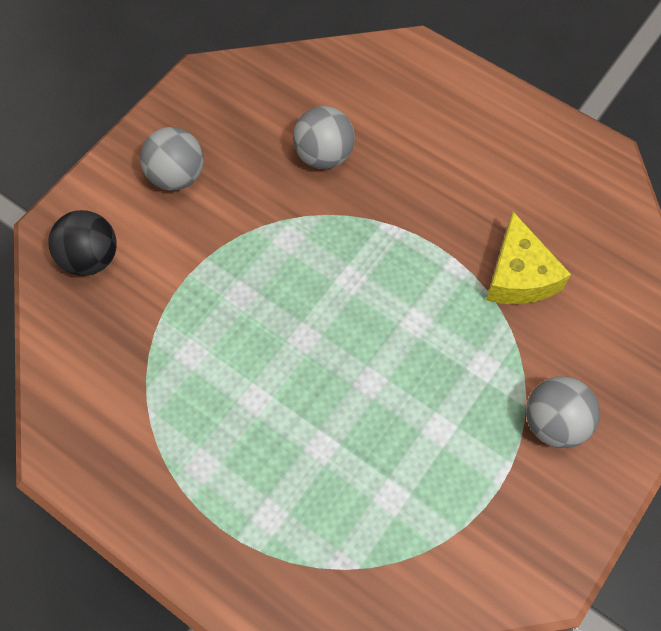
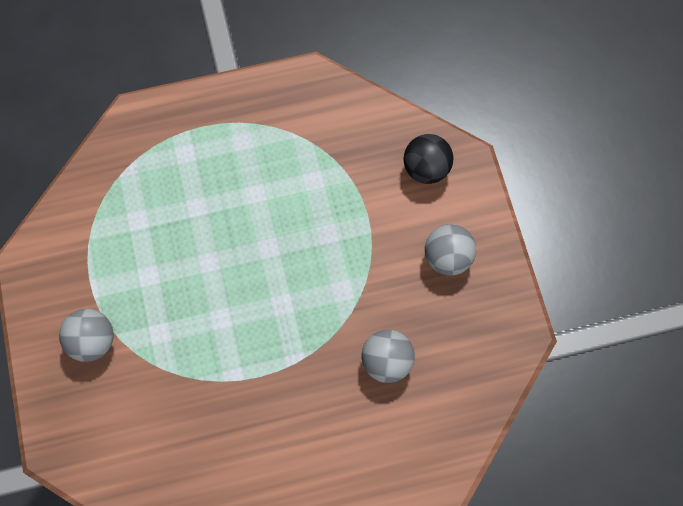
camera: 130 degrees right, 5 degrees up
yellow cheese [486,212,571,304] -> none

